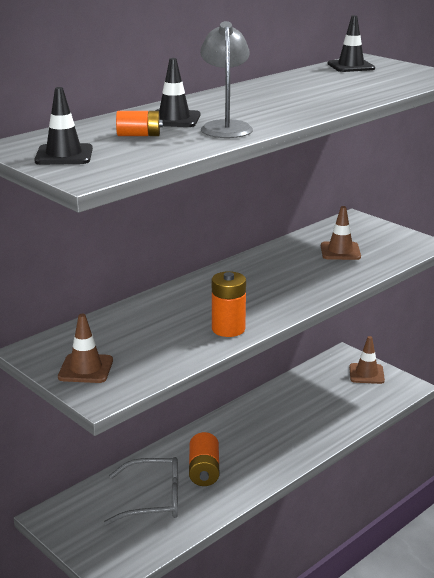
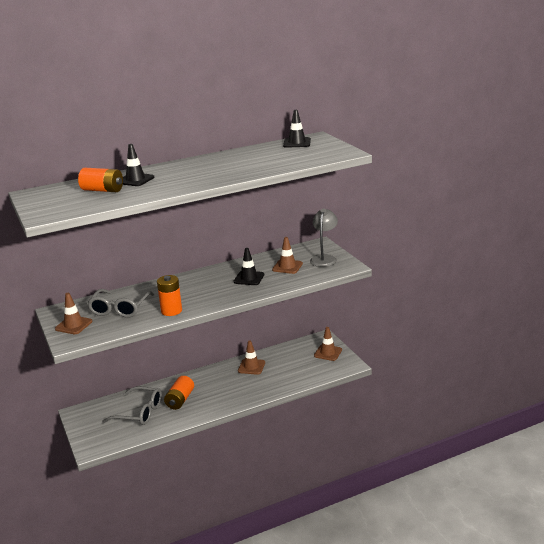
camera: 20 degrees right, 0 degrees up
black traffic cone [34,87,93,165] -> black traffic cone moved to [234,248,264,285]
orange battery [116,111,163,136] -> orange battery [78,168,123,192], size x1.52
grey lamp [200,21,253,138] -> grey lamp moved to [310,208,338,267]
none -> grey glasses [87,289,154,318]
none -> brown traffic cone [238,340,265,375]

